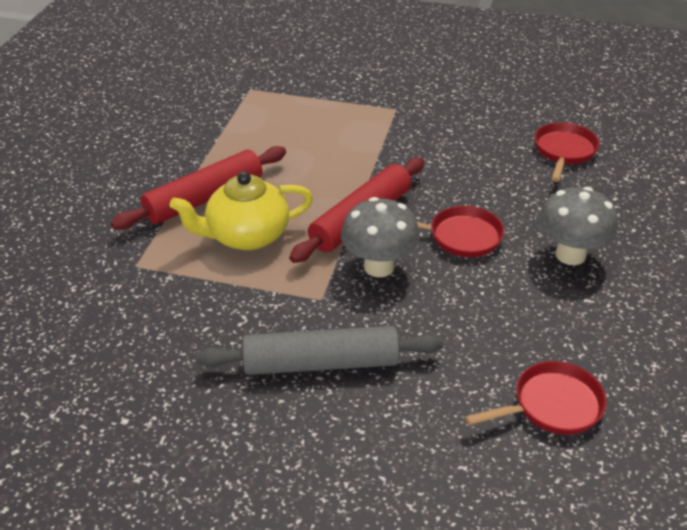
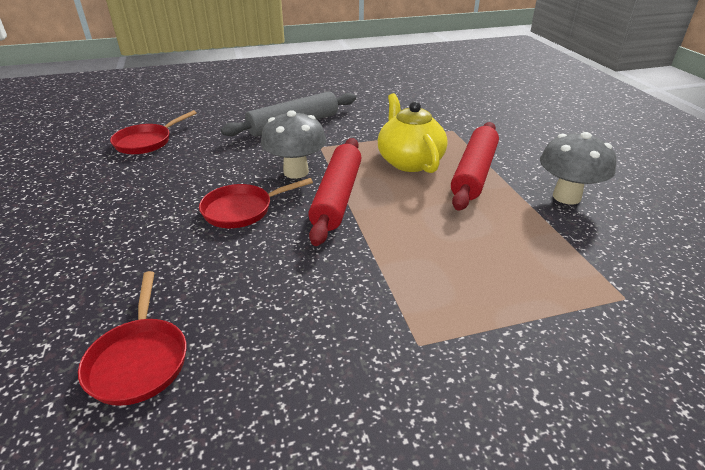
camera: 150 degrees right, 5 degrees down
yellow teapot [170,171,313,250] -> yellow teapot turned 60 degrees counterclockwise [378,93,448,173]
grey mushroom [539,187,618,265] -> grey mushroom moved to [540,132,616,205]

